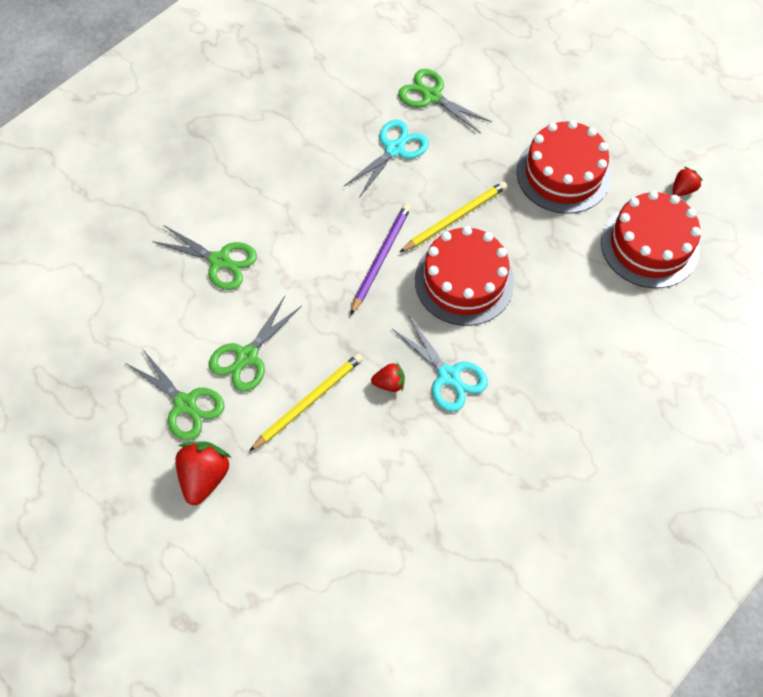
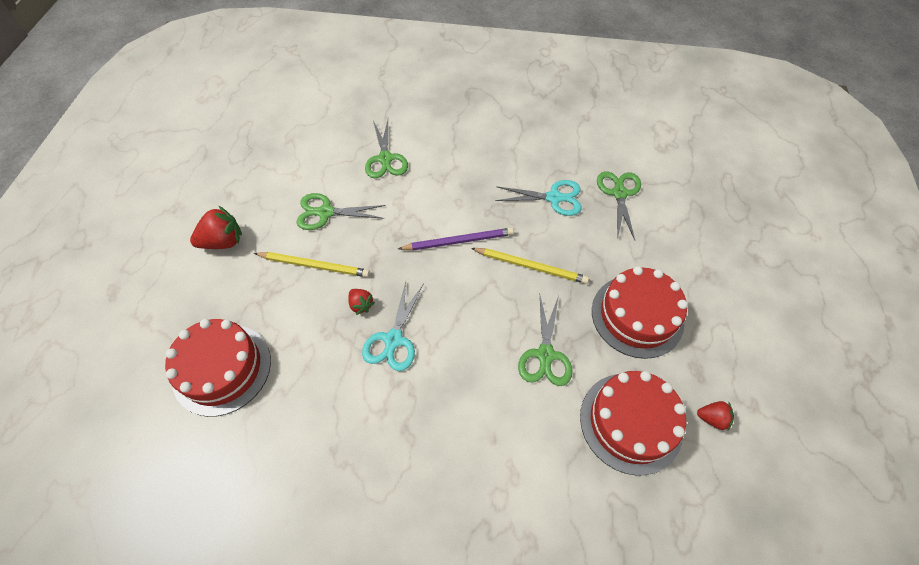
camera: 55 degrees right, 5 degrees down
green scissors [125,350,224,441] -> green scissors moved to [518,295,573,386]
red cake [415,226,514,326] -> red cake moved to [165,319,271,417]

